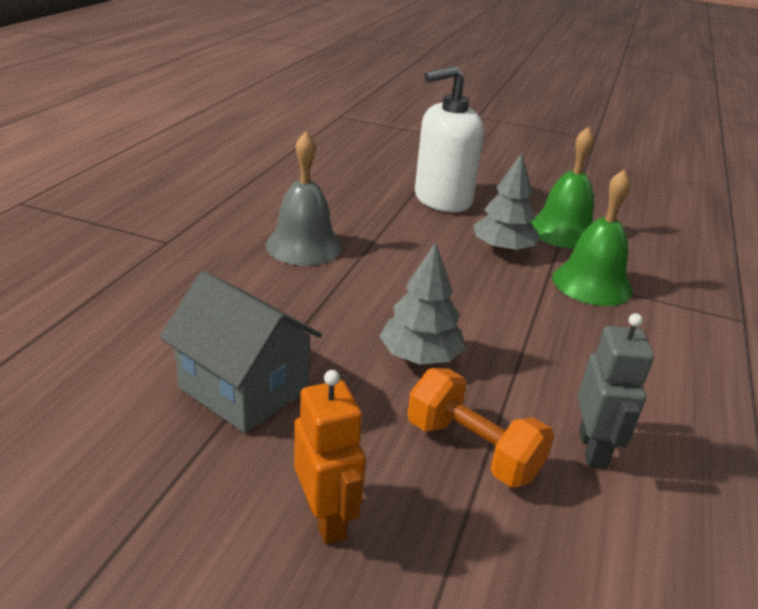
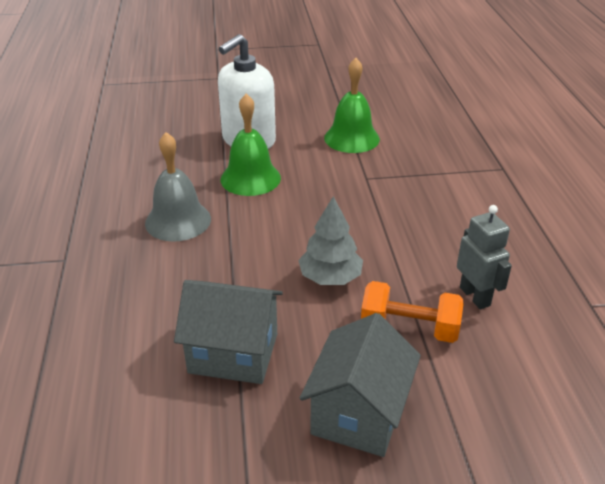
camera: 25 degrees left, 5 degrees up
orange robot [294,370,366,545] -> grey house [300,313,421,457]
grey tree [474,153,540,253] -> none
green bell [552,169,633,306] -> green bell moved to [221,94,281,196]

